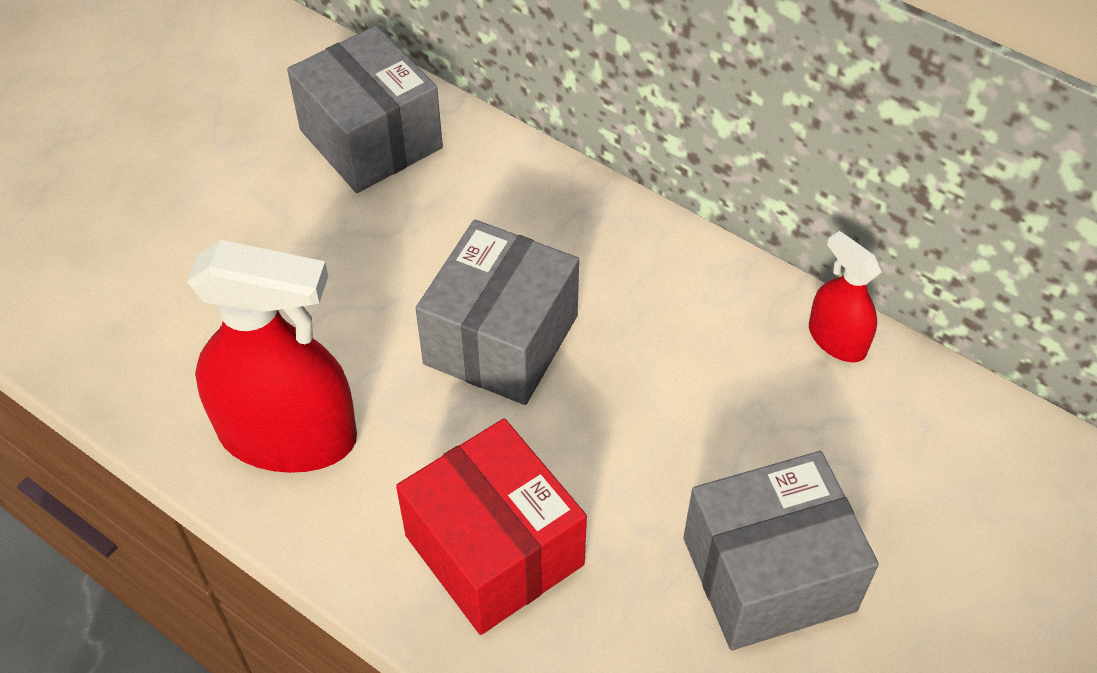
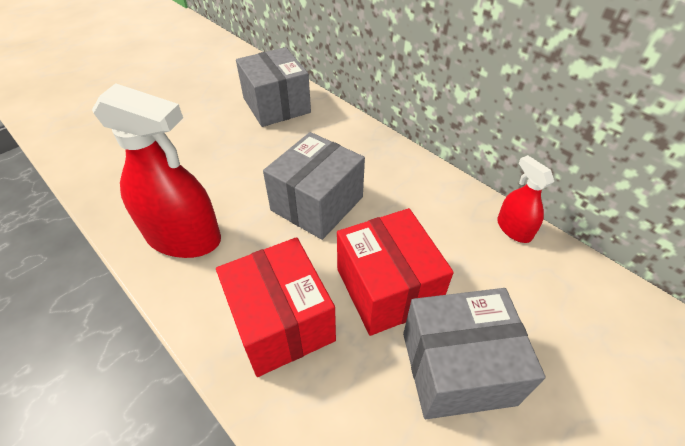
camera: 10 degrees right, 5 degrees down
none -> red box [337,208,454,336]

